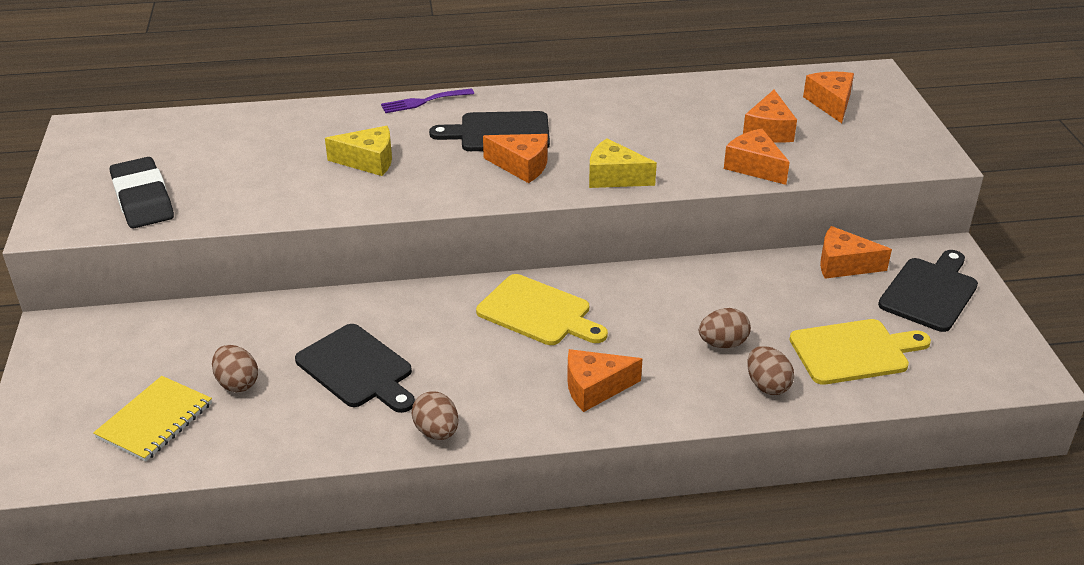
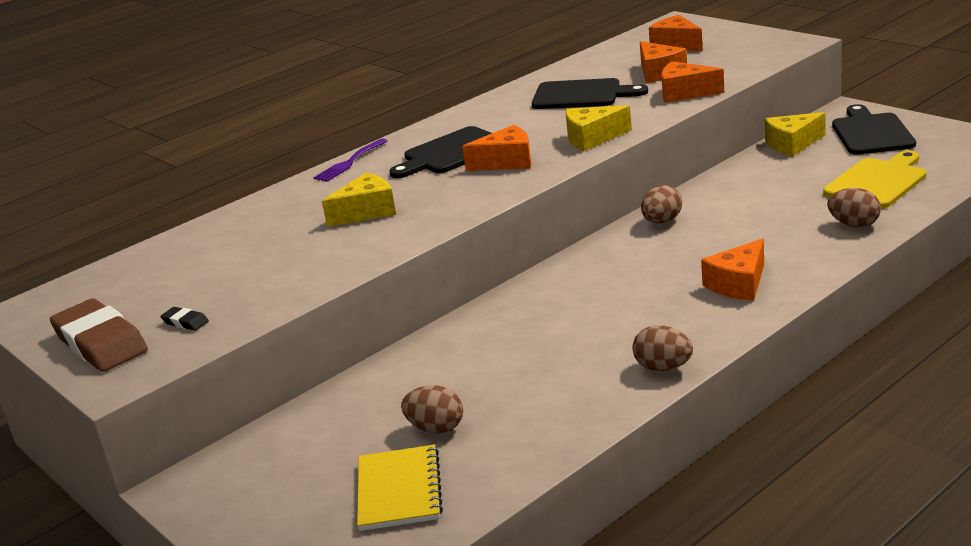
camera: 30 degrees left, 10 degrees down
black eraser [110,157,174,228] -> black eraser [160,307,209,331], size x0.41
black cutting board [295,324,415,413] -> black cutting board moved to [532,78,648,109]
yellow cutting board [476,274,608,345] -> none
brown egg [699,308,751,348] -> brown egg moved to [641,185,682,223]
orange cheese [820,226,892,279] -> yellow cheese [765,112,826,156]
none -> brown eraser [50,298,148,372]

